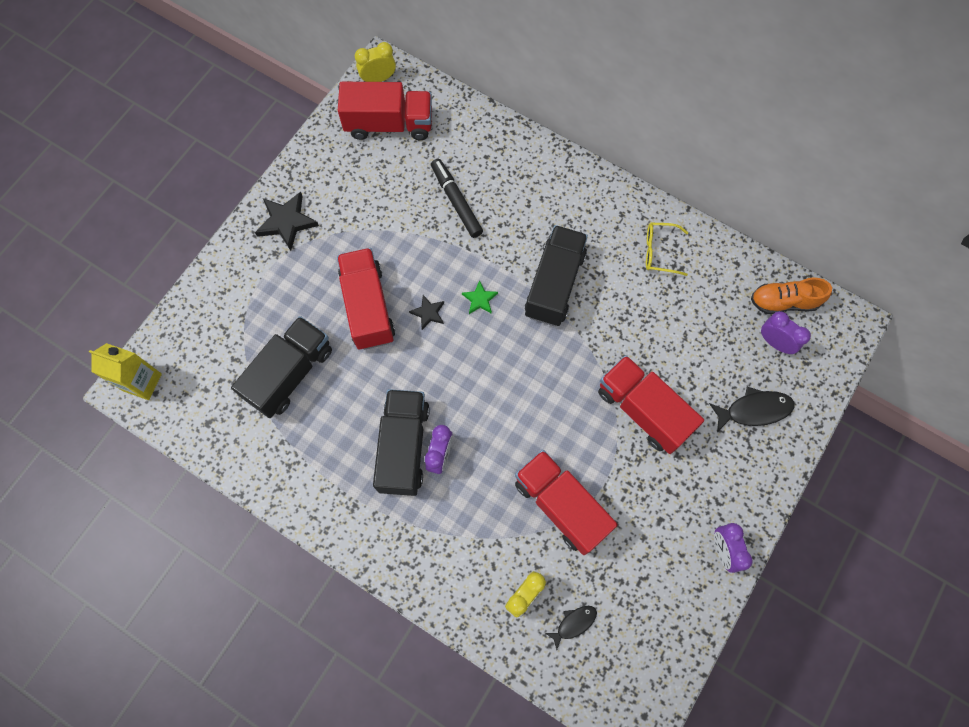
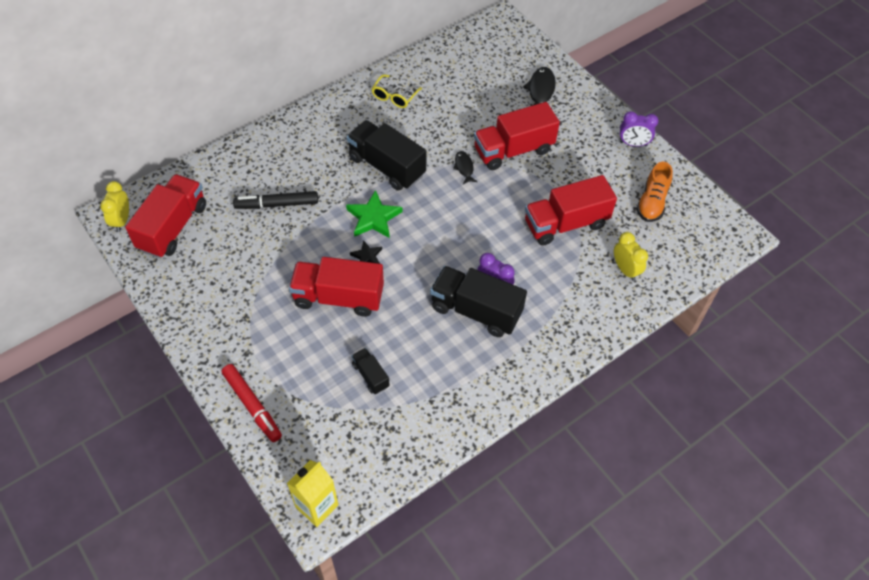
camera: 70 degrees left, 15 degrees down
black truck [231,316,332,418] -> black truck [351,348,390,394], size x0.49
black star [255,192,319,251] -> none
green star [462,280,498,314] -> green star [346,190,402,238], size x1.76
black fish [545,606,597,650] -> black fish moved to [453,151,477,184]
orange shoe [751,278,832,314] -> orange shoe moved to [636,162,673,222]
purple clock [761,311,811,354] -> none
none -> red marker [222,364,282,442]

